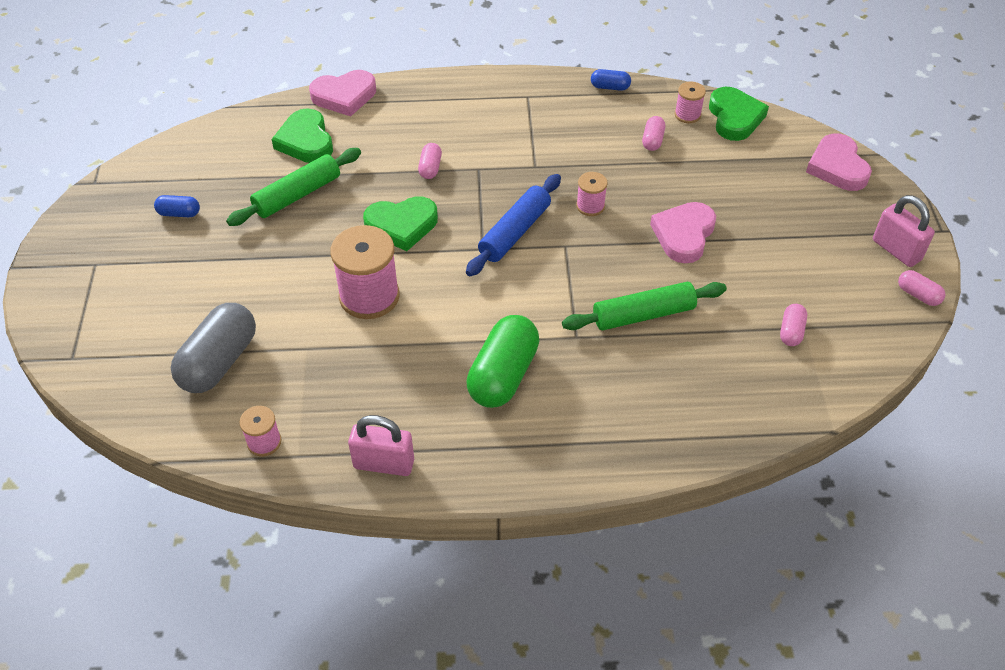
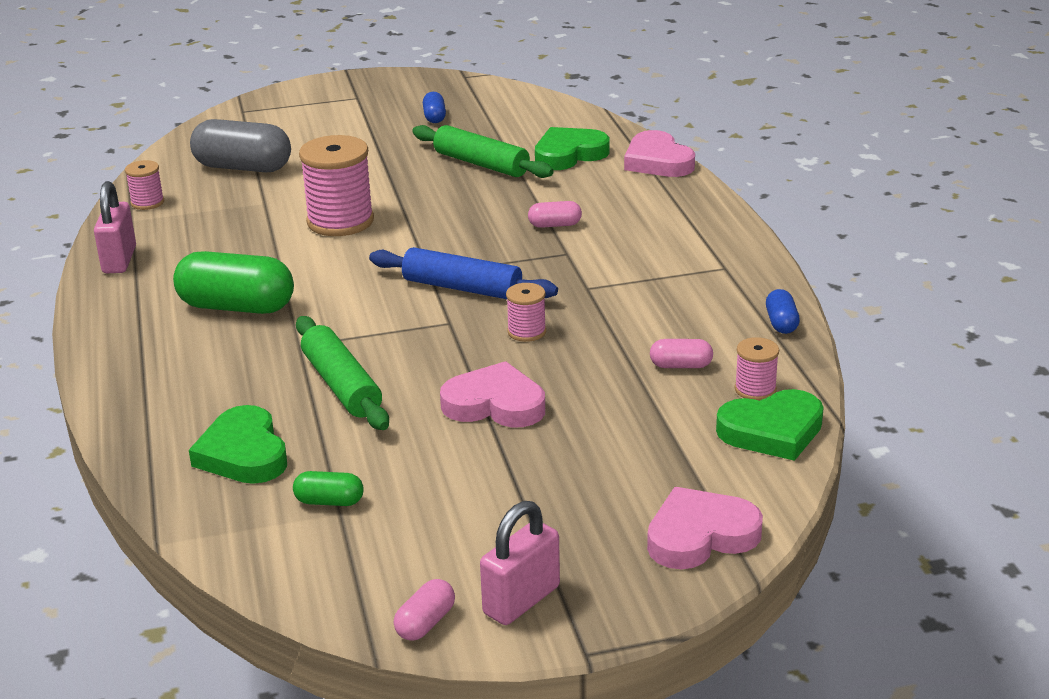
camera: 80 degrees right, 20 degrees down
green heart [363,196,438,251] -> green heart moved to [189,405,287,484]
pink capsule [780,304,807,346] -> green capsule [293,471,364,506]

